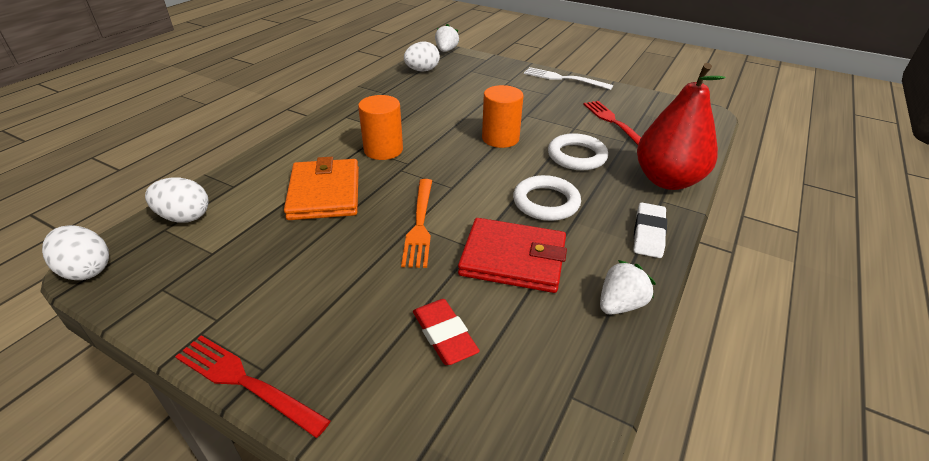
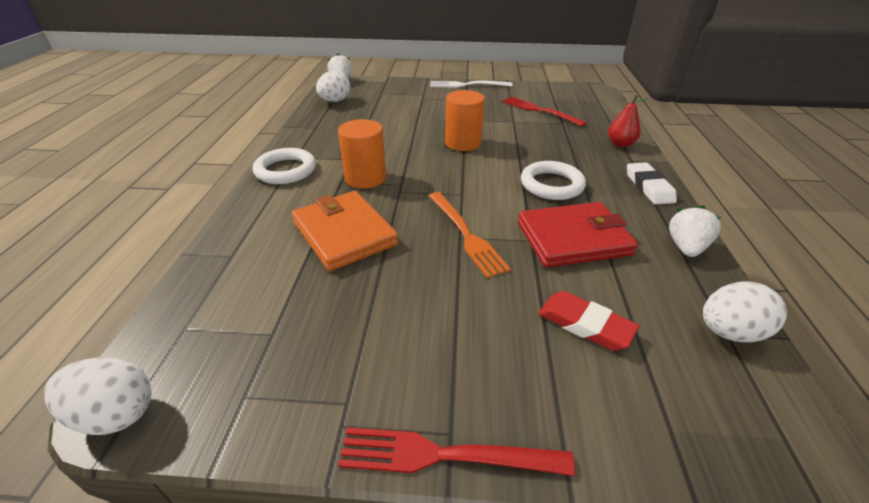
camera: 25 degrees left, 0 degrees up
white egg [145,177,209,223] -> white egg moved to [703,281,787,343]
white ring [548,133,608,170] -> white ring moved to [253,148,316,184]
red pear [637,63,725,190] -> red pear [608,95,648,147], size x0.47

